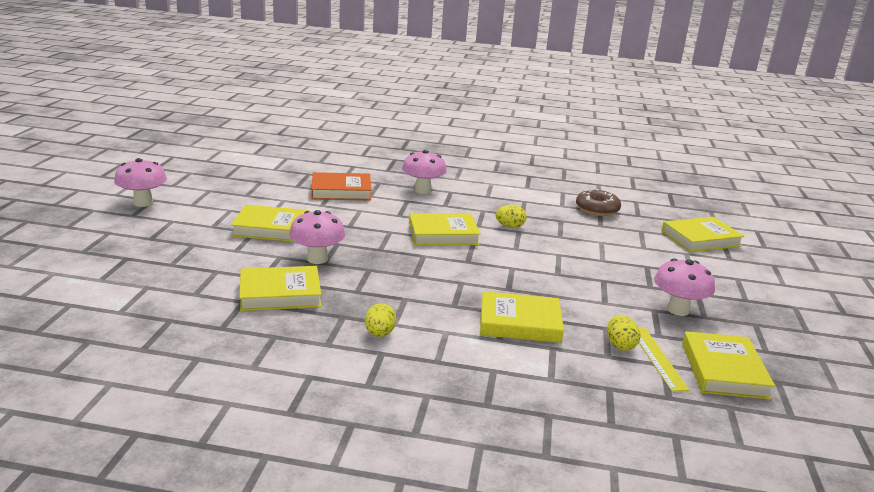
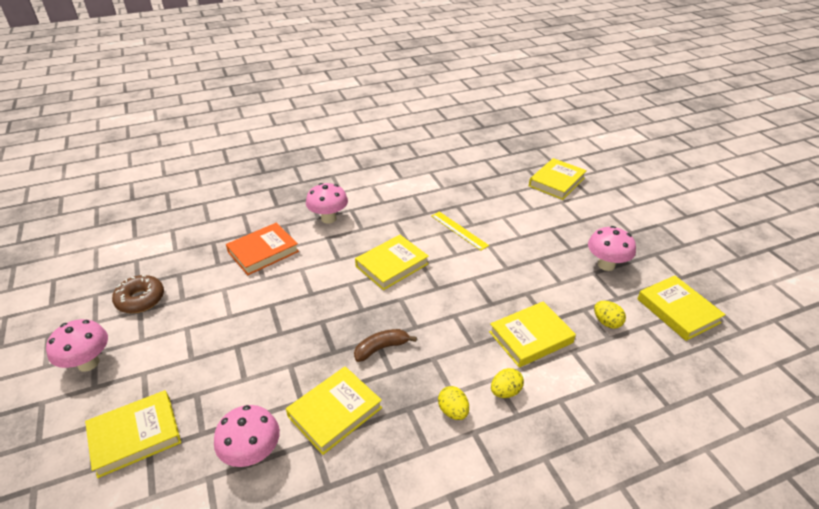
camera: 30 degrees left, 15 degrees up
yellow book [231,205,309,242] -> yellow book moved to [85,390,181,478]
pink mushroom [289,210,345,264] -> pink mushroom moved to [214,405,280,467]
yellow egg [495,205,527,228] -> yellow egg moved to [491,368,524,398]
brown donut [576,189,621,216] -> brown donut moved to [112,275,164,313]
yellow ruler [638,327,689,392] -> yellow ruler moved to [432,211,489,251]
none -> brown banana [354,329,417,362]

